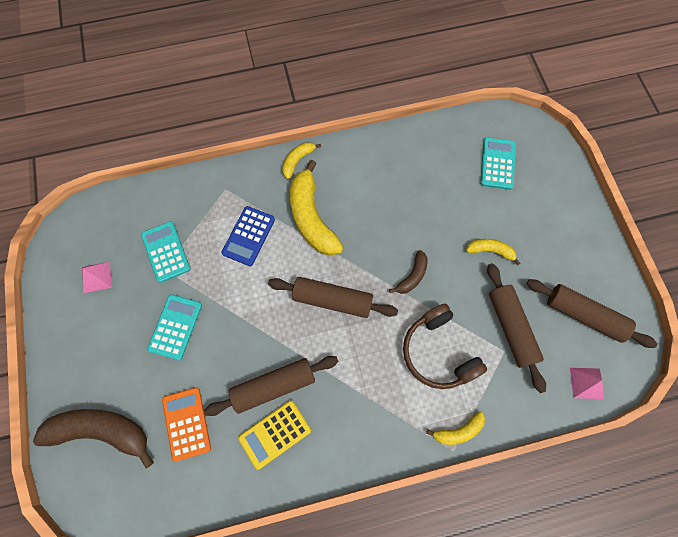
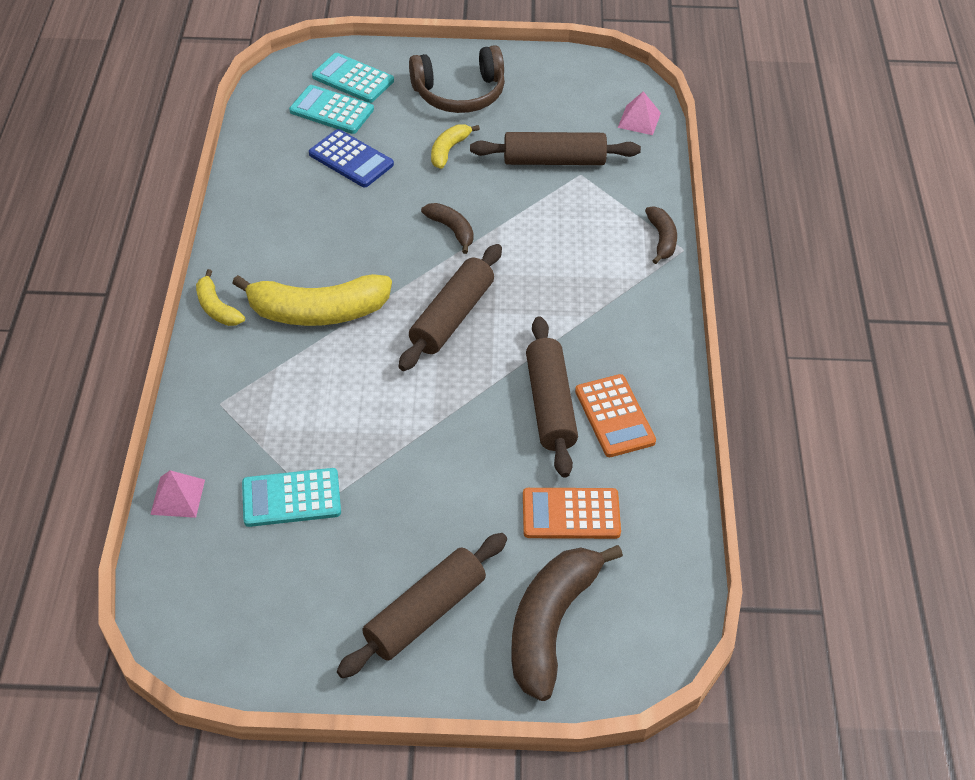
camera: 75 degrees left, 20 degrees down
pink pyramid [82,262,112,293] -> pink pyramid moved to [150,470,205,518]
turquoise calculator [147,294,202,360] -> turquoise calculator moved to [312,53,394,103]
blue calculator [221,206,275,266] -> blue calculator moved to [309,129,394,187]
yellow calculator [238,400,311,470] -> orange calculator [575,374,656,457]
brown headphones [403,304,487,389] -> brown headphones moved to [409,45,505,113]
yellow banana [426,411,485,445] -> brown banana [645,206,677,264]
brown rolling pin [527,279,657,348] -> brown rolling pin moved to [337,533,507,678]

